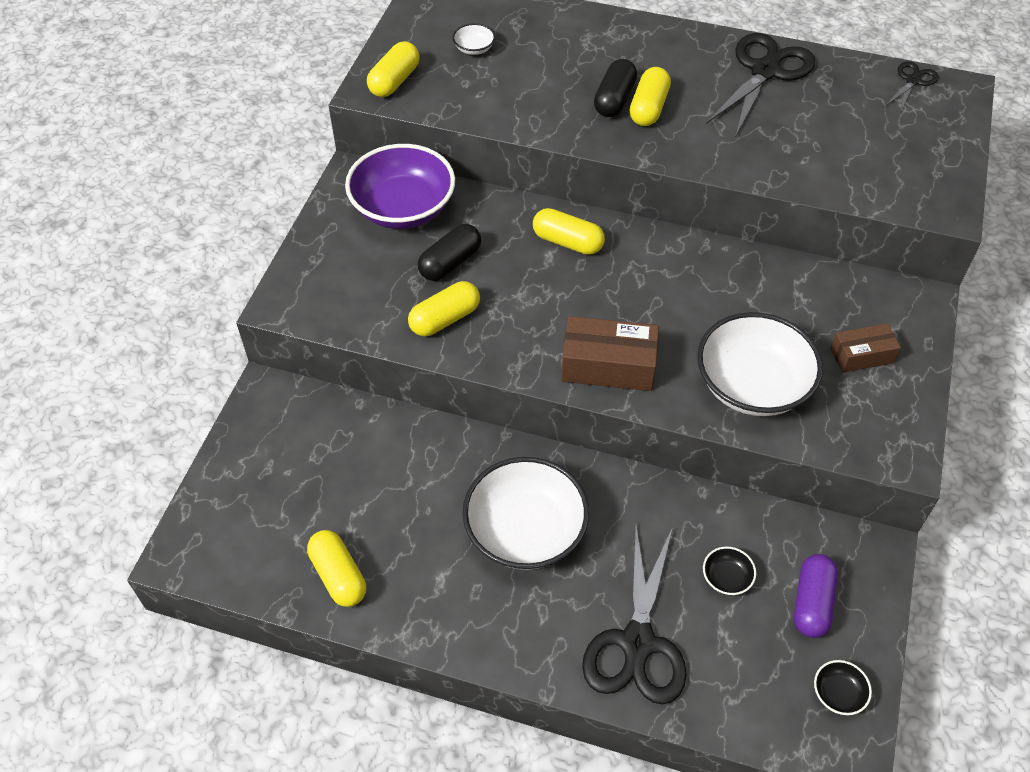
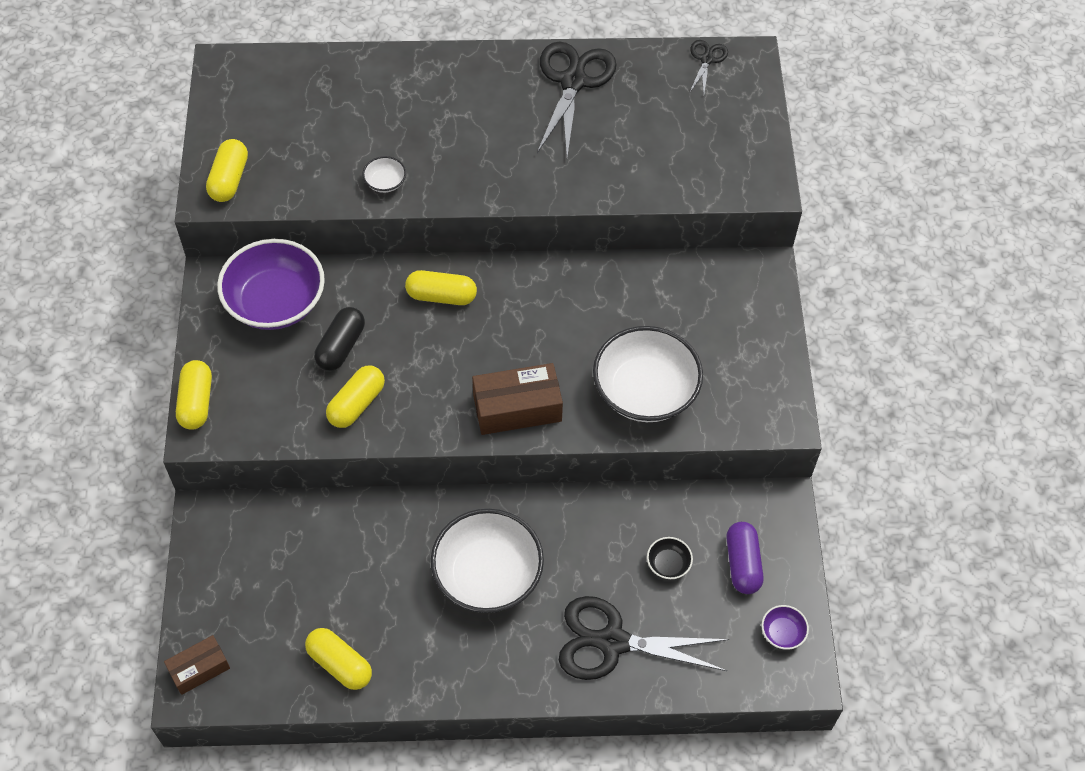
camera: 20 degrees left, 5 degrees up
white bowl [452,23,495,55] -> white bowl moved to [362,156,406,193]
black scissors [582,526,687,704] -> black scissors turned 105 degrees clockwise [559,596,729,680]
black capsule [594,59,637,117] -> none
yellow capsule [630,67,671,126] -> yellow capsule moved to [176,360,212,430]
black bowl [814,660,872,715] -> purple bowl [761,605,809,650]
brown box [830,323,901,373] -> brown box moved to [164,635,230,695]

